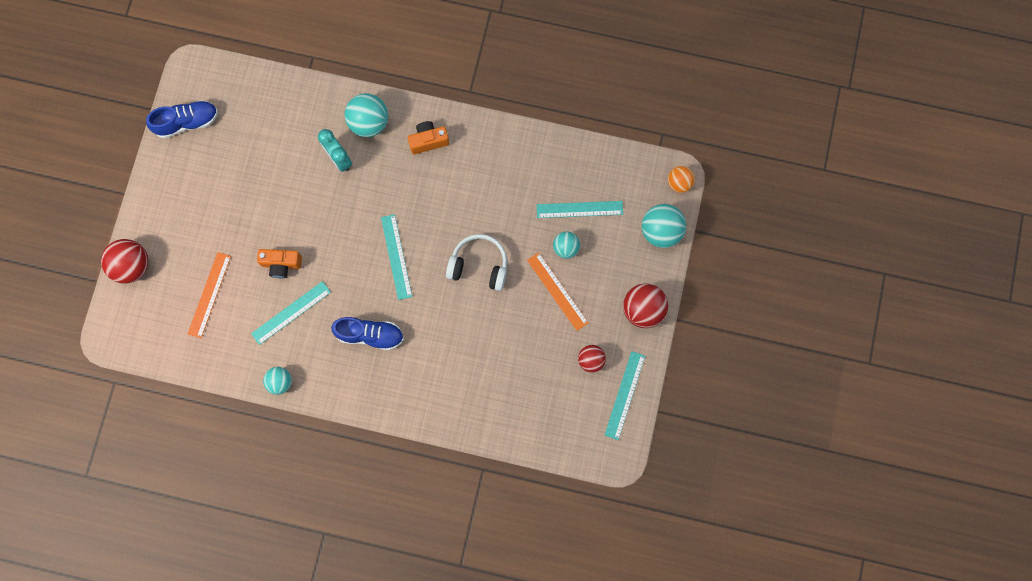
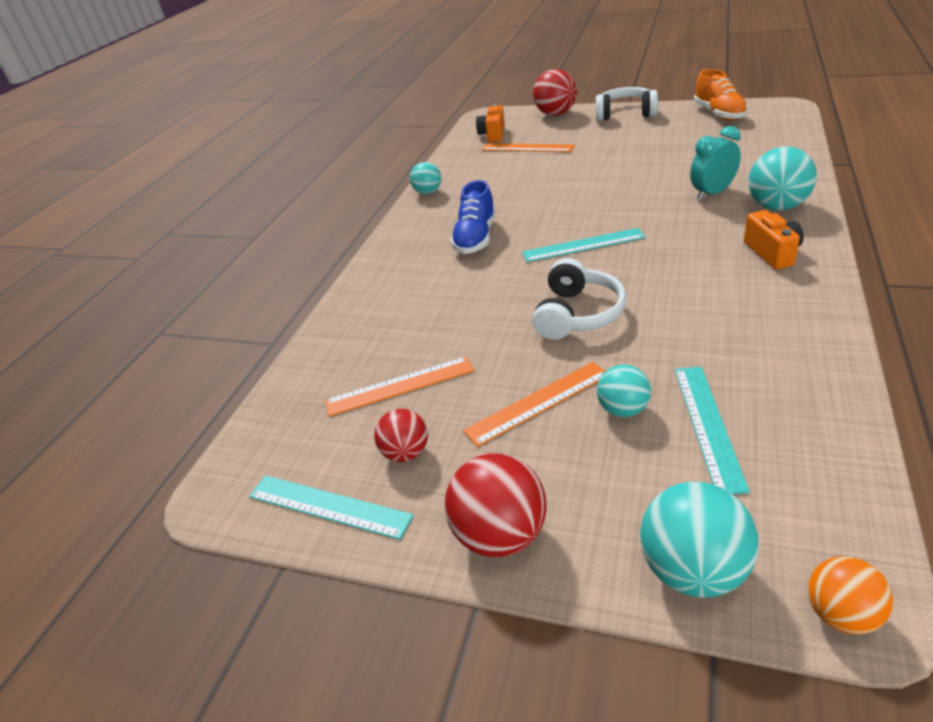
camera: 100 degrees right, 40 degrees down
blue shoe [146,100,218,139] -> orange shoe [694,69,748,120]
turquoise ruler [251,281,331,345] -> none
orange camera [257,249,302,278] -> orange camera moved to [476,104,505,142]
none -> orange ruler [325,356,474,417]
none -> white headphones [596,87,658,121]

